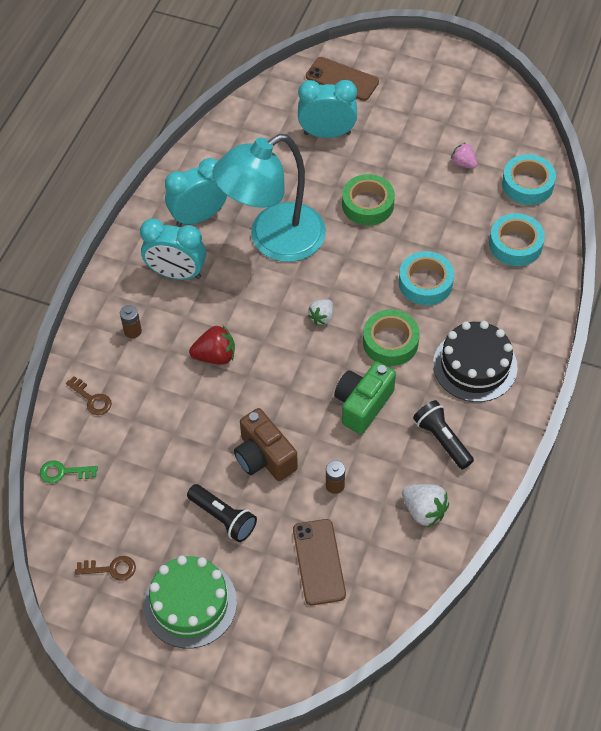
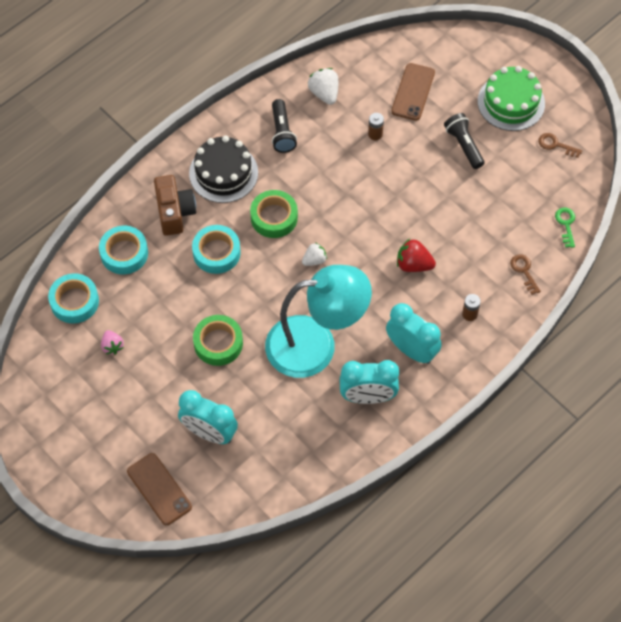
camera: 155 degrees left, 5 degrees up
green key [40,460,98,483] -> green key turned 120 degrees counterclockwise [555,208,575,248]
brown camera [234,408,298,481] -> brown camera moved to [154,175,196,236]
green camera [334,361,396,434] -> none

